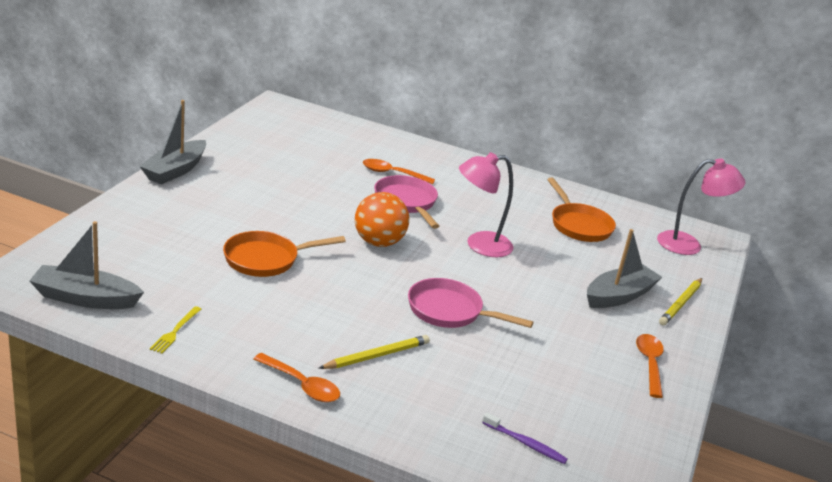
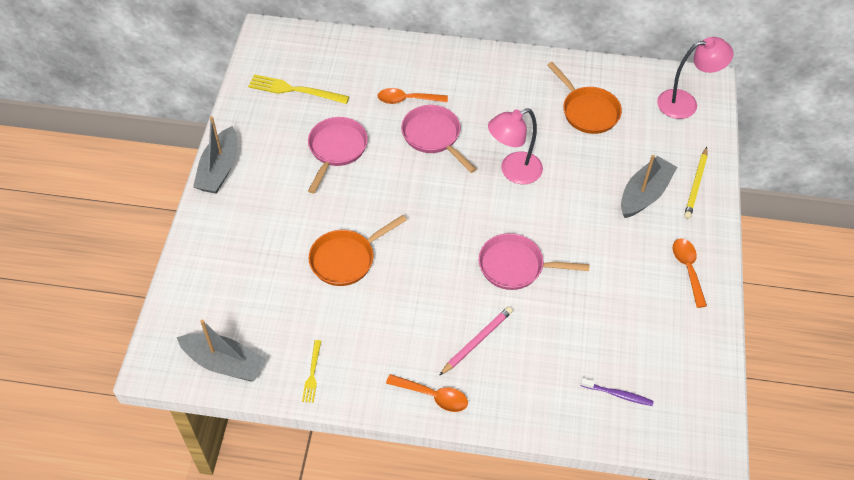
camera: 10 degrees left, 25 degrees up
grey boat [29,221,144,309] -> grey boat turned 150 degrees counterclockwise [177,320,267,381]
yellow pencil [318,335,430,369] -> pink pencil [439,306,513,376]
orange ball [355,192,409,247] -> none
none -> yellow fork [248,74,350,104]
none -> pink pan [308,117,368,193]

